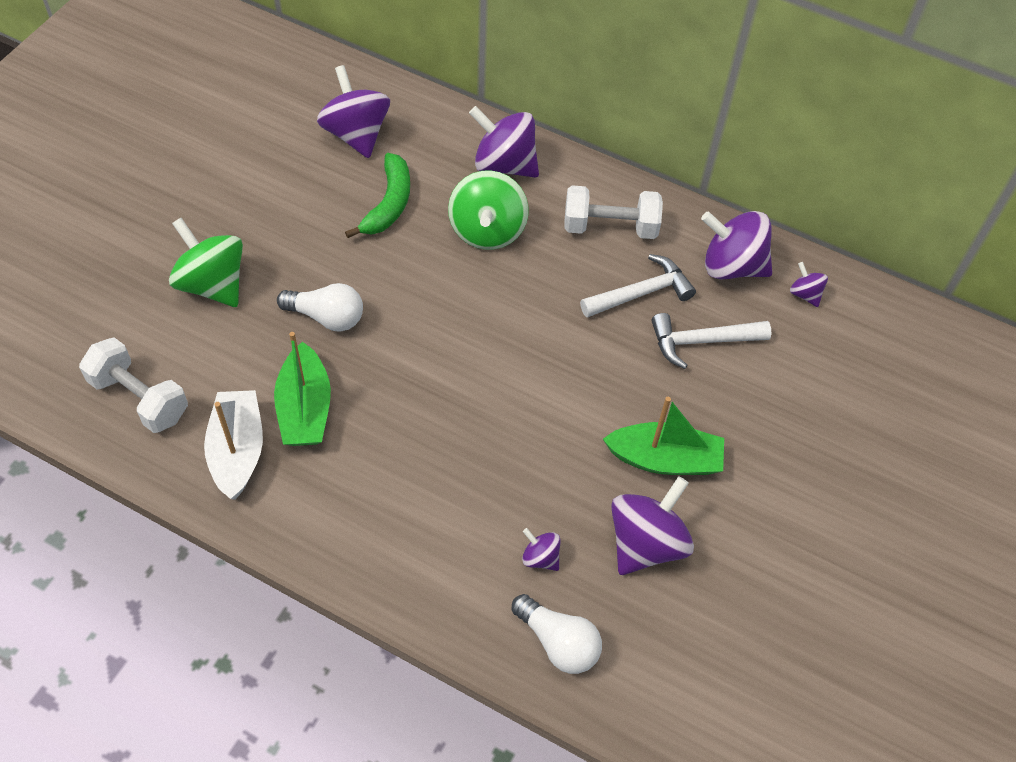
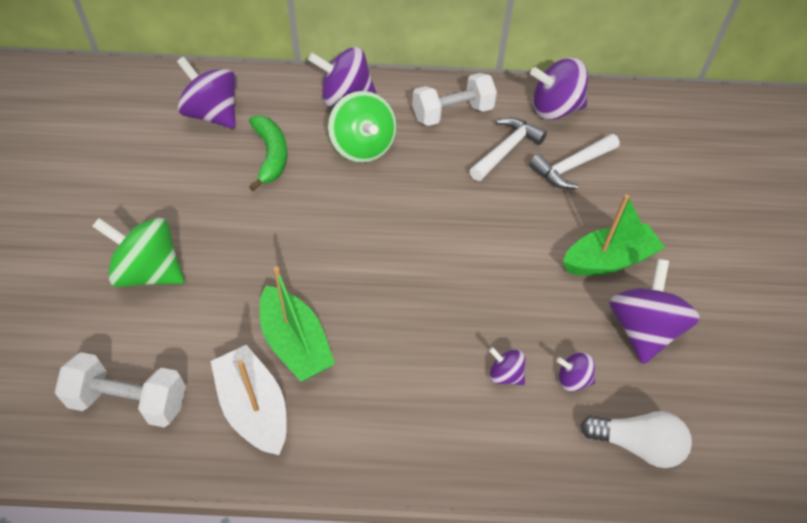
camera: 25 degrees left, 5 degrees down
white light bulb [277,283,363,332] -> none
purple spinning top [790,262,828,307] -> purple spinning top moved to [489,347,525,385]

